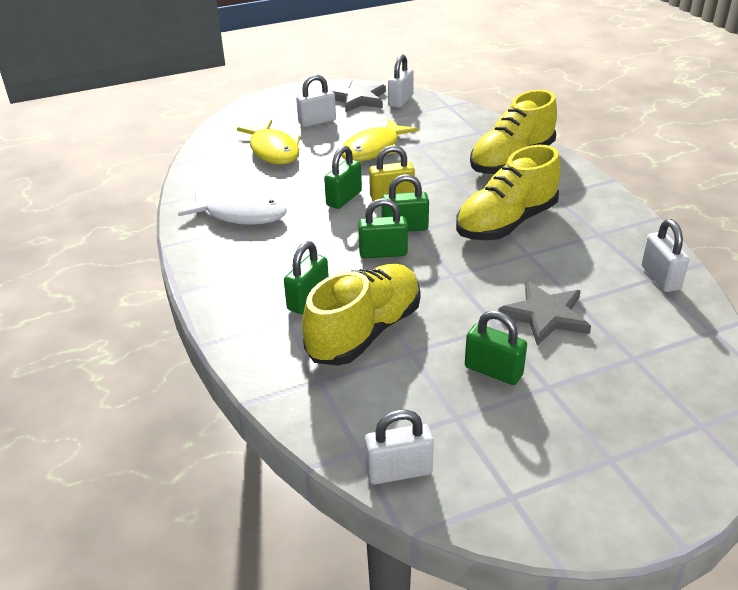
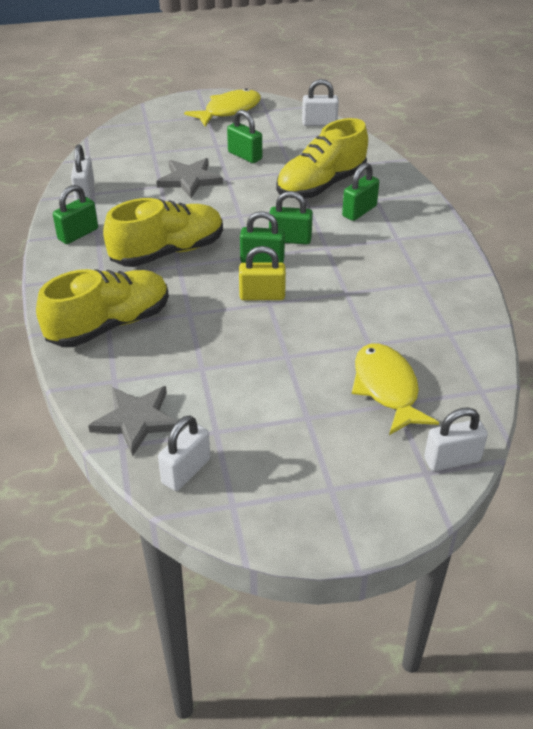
camera: 170 degrees left, 5 degrees up
white fish [178,190,287,225] -> none
white padlock [296,75,336,127] -> white padlock moved to [424,408,488,471]
green padlock [324,146,362,209] -> green padlock moved to [53,185,98,244]
grey star [331,80,386,113] -> grey star moved to [88,386,177,456]
yellow fish [342,119,419,161] -> yellow fish moved to [184,88,261,127]

